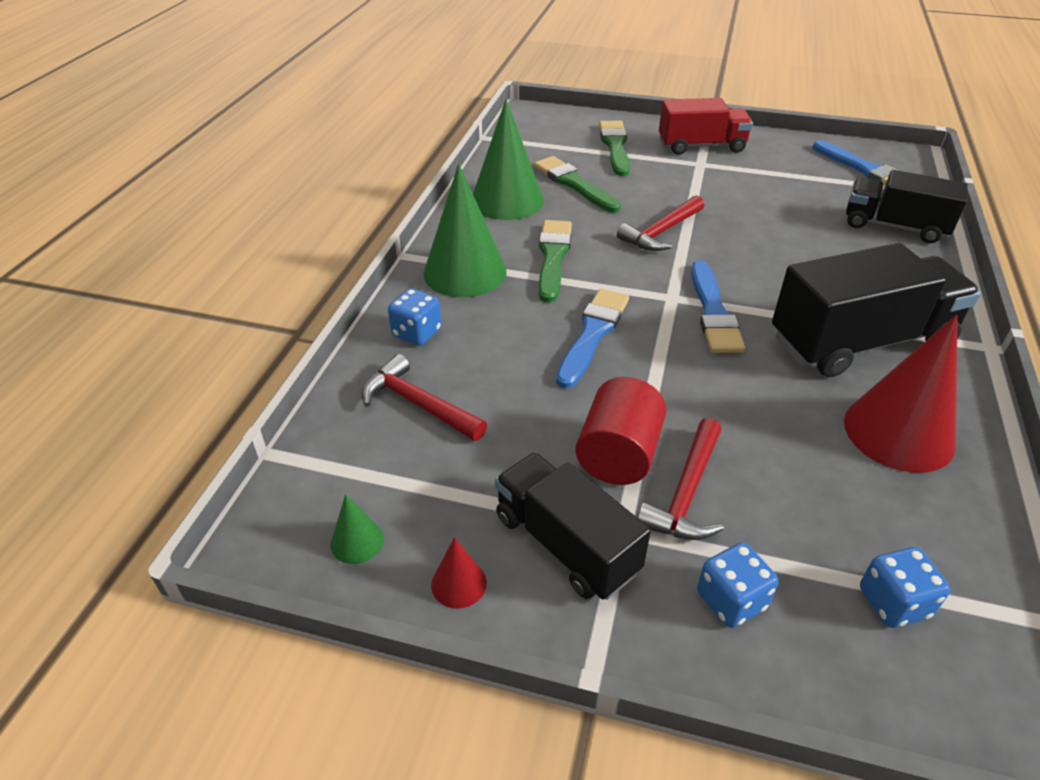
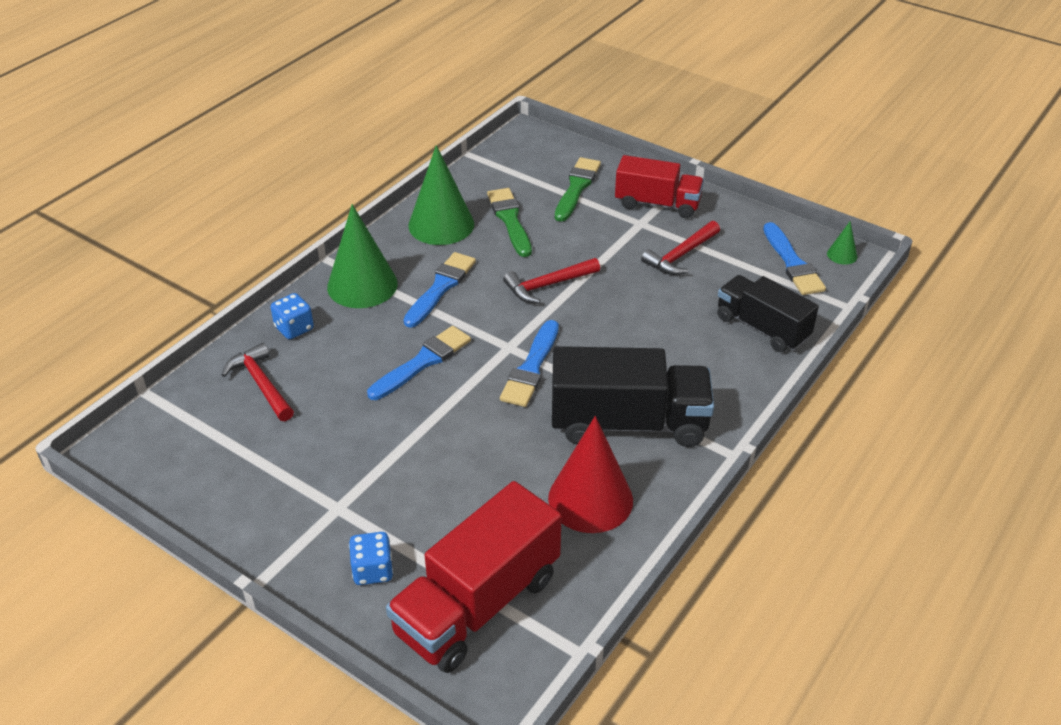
camera: 20 degrees right, 0 degrees up
green cone [331,494,384,564] -> green cone moved to [827,222,857,265]
red cone [431,537,487,609] -> none
black truck [495,452,651,600] -> none
green brush [539,220,572,302] -> blue brush [403,252,476,328]
red cylinder [575,377,666,485] -> none
red hammer [637,418,724,540] -> red hammer moved to [641,221,720,275]
blue dice [860,547,951,628] -> red truck [386,481,562,673]

